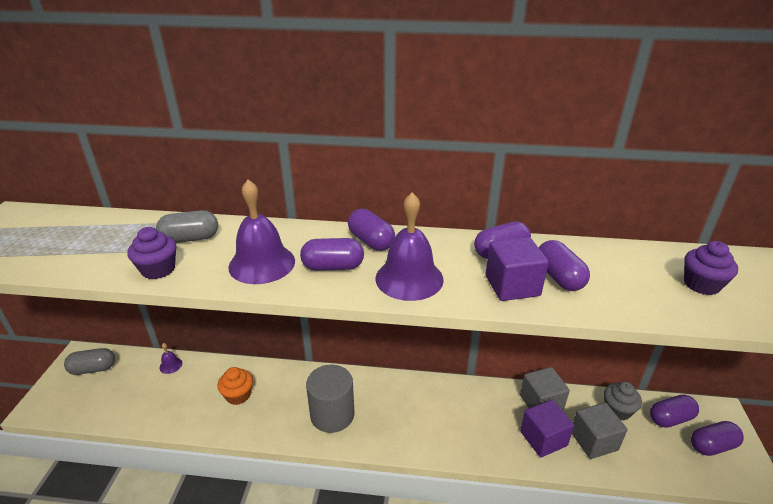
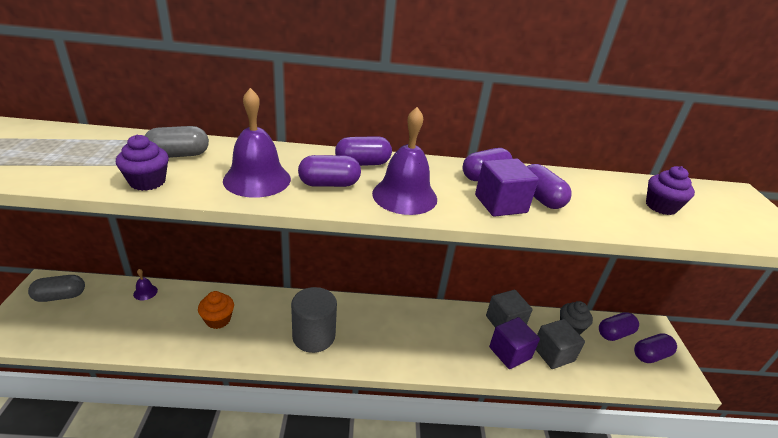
camera: 10 degrees left, 0 degrees up
purple capsule [348,209,395,251] -> purple capsule turned 60 degrees counterclockwise [335,136,392,166]

